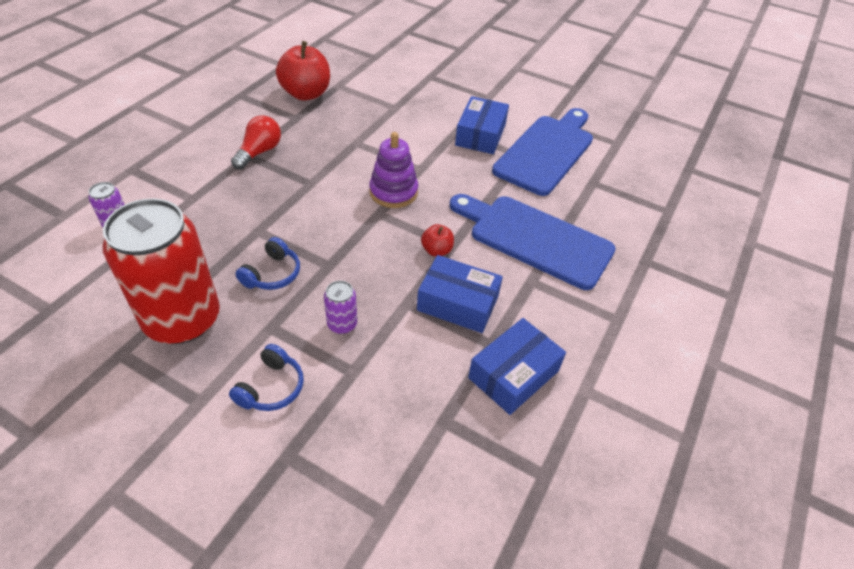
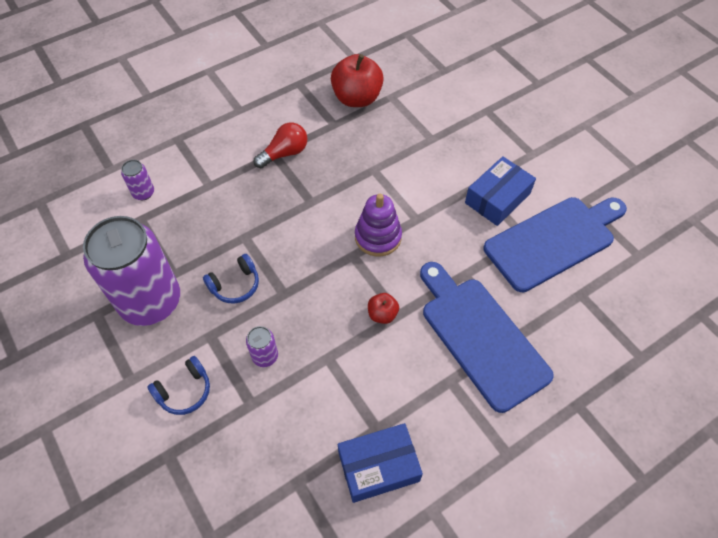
camera: 30 degrees right, 10 degrees up
red can [103,198,220,344] -> purple can [83,216,180,326]
blue box [417,255,503,333] -> none

